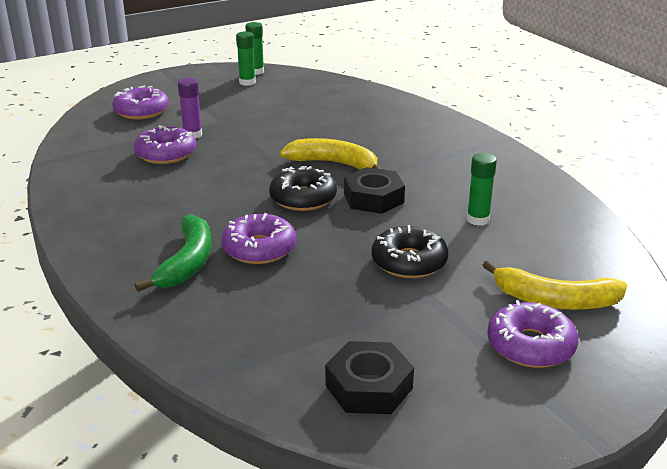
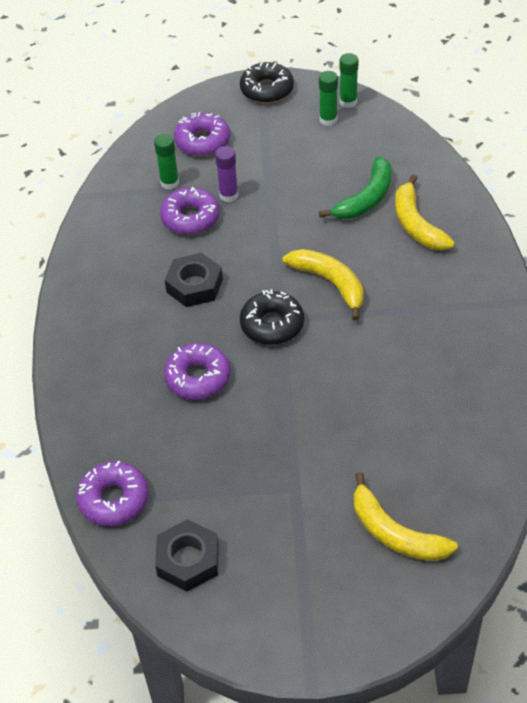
camera: 30 degrees right, 20 degrees up
green banana [135,214,211,292] -> green banana moved to [319,156,391,219]
black nut [344,167,405,214] -> black nut moved to [165,253,223,307]
black donut [371,225,448,278] -> black donut moved to [240,62,294,103]
green glue stick [467,153,497,226] -> green glue stick moved to [154,134,179,189]
purple donut [487,300,578,368] -> purple donut moved to [76,461,149,526]
none -> yellow banana [395,175,455,250]

